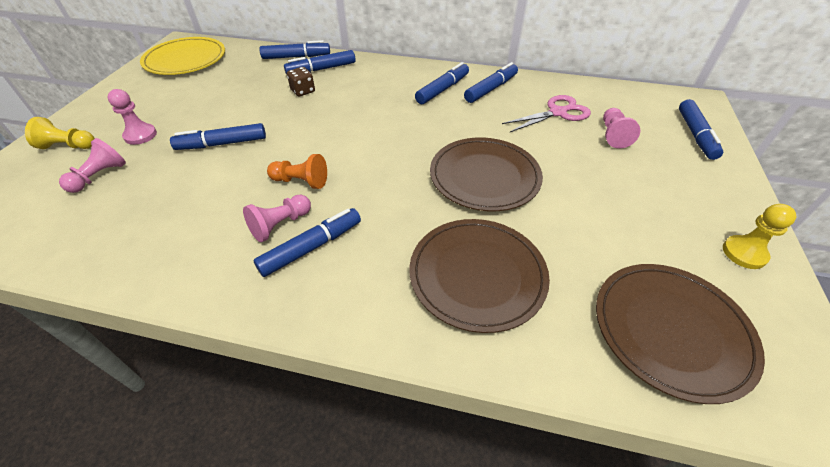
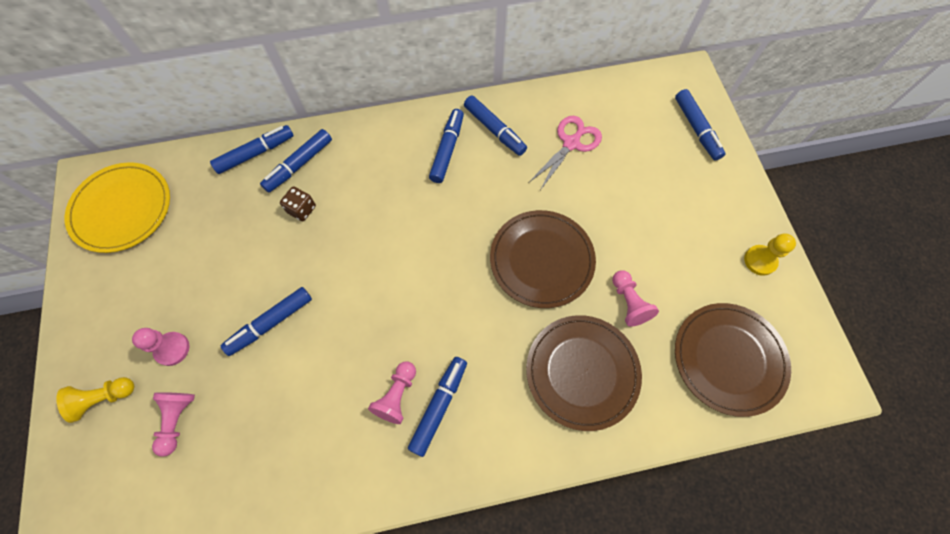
camera: 25 degrees left, 20 degrees up
orange pawn [267,154,327,189] -> none
blue marker [464,62,518,103] -> blue marker turned 120 degrees clockwise [464,96,527,156]
pink pawn [603,108,641,149] -> pink pawn moved to [612,270,659,327]

